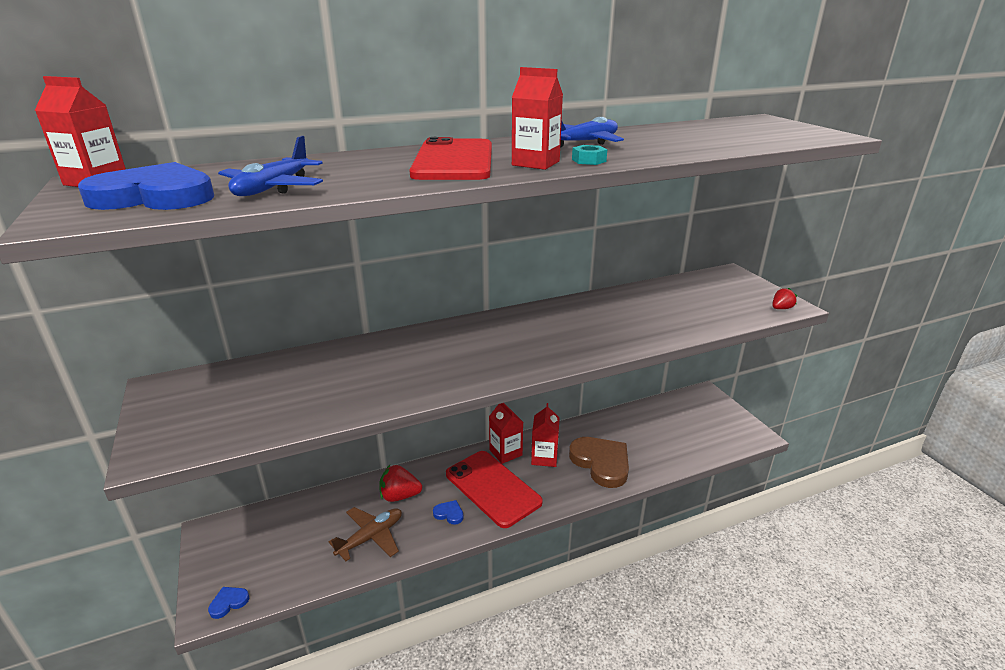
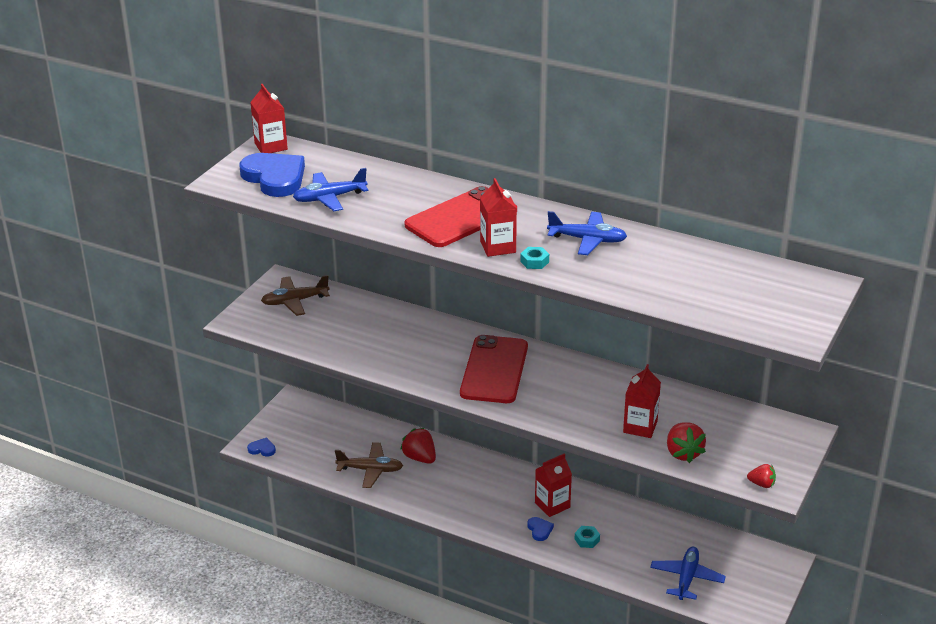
camera: 50 degrees right, 5 degrees up
blue heart [433,500,464,525] -> blue heart moved to [527,517,554,541]
red phone [446,451,543,528] -> red phone moved to [460,335,528,403]
red carton [489,403,523,464] -> red carton moved to [623,364,661,438]
brown heart [569,437,629,488] -> turquoise nut [575,526,600,548]
none -> brown plane [261,275,330,316]
none -> blue plane [650,547,726,600]
none -> red strawberry [667,422,706,463]

